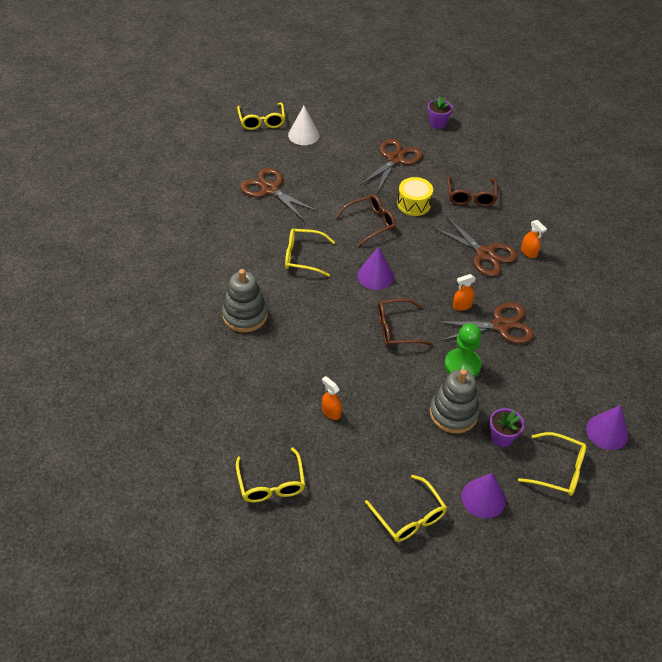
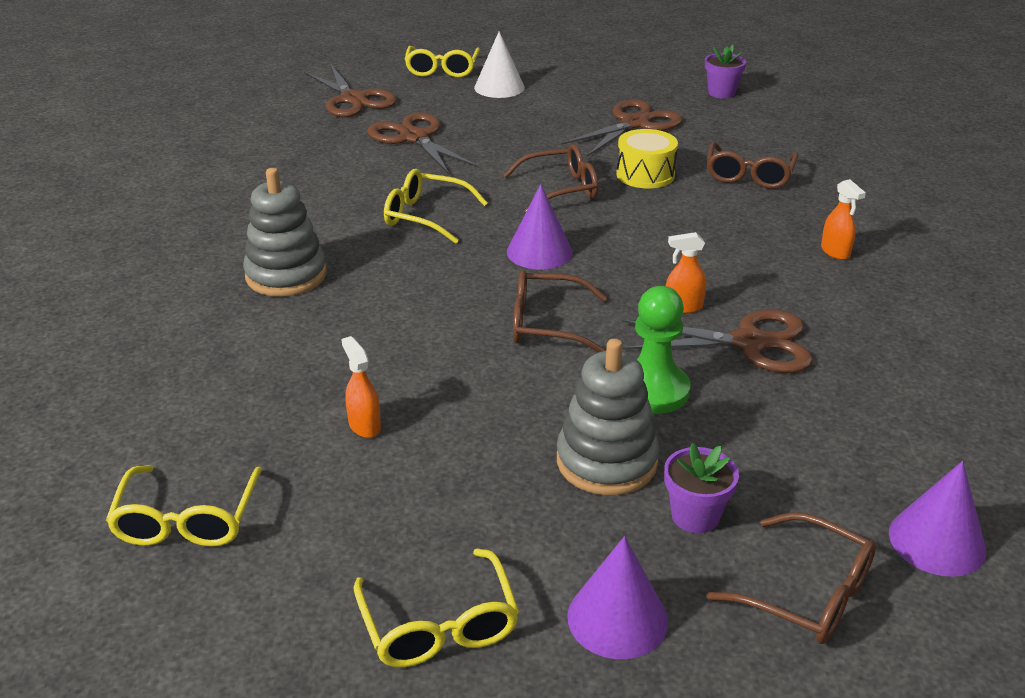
camera: 15 degrees right, 15 degrees down
brown scissors [433,216,518,277] -> brown scissors moved to [304,65,397,117]
yellow glasses [518,432,586,496] -> brown glasses [707,512,876,644]

